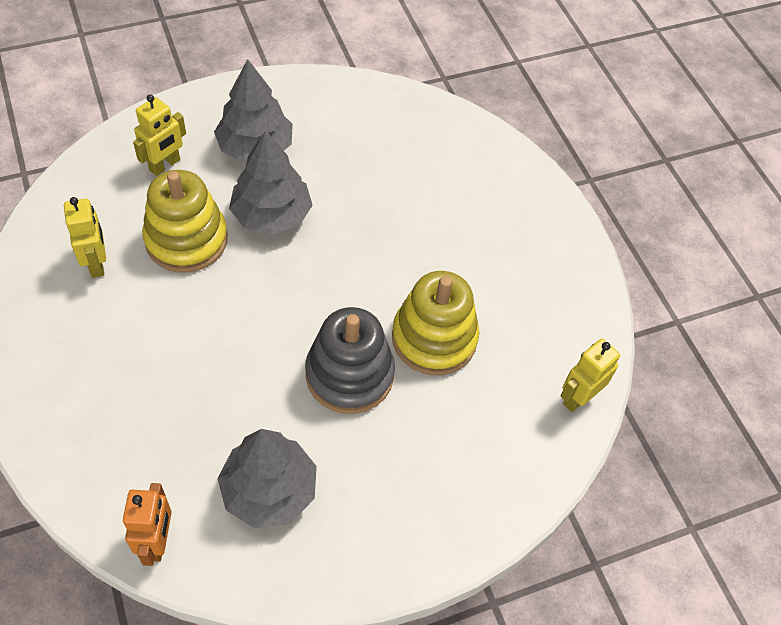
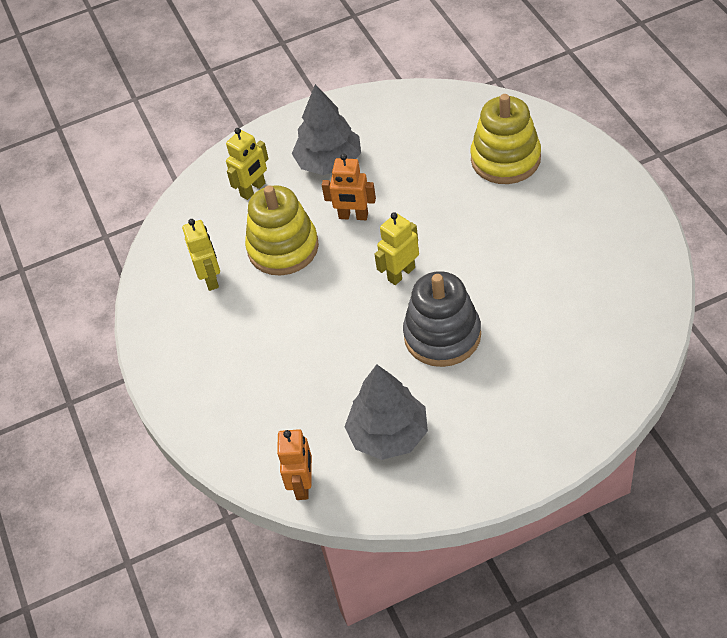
camera: 10 degrees right, 5 degrees down
grey tree [229,130,313,235] -> orange robot [322,154,376,220]
yellow stacking toy [392,271,479,375] -> yellow stacking toy moved to [470,94,541,184]
yellow robot [561,338,620,412] -> yellow robot moved to [374,212,419,285]

